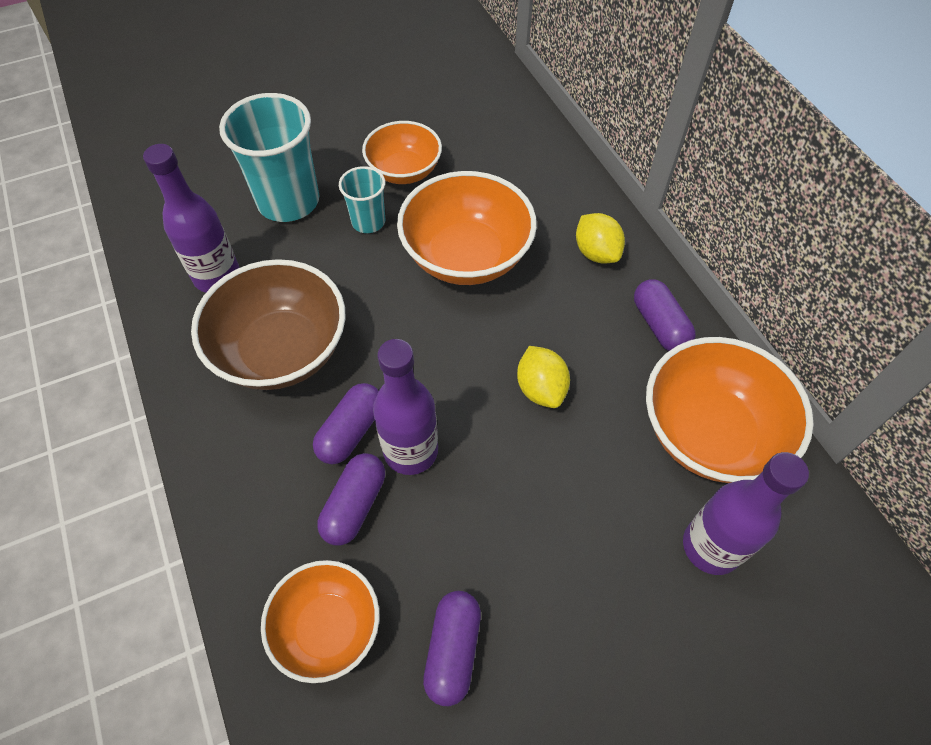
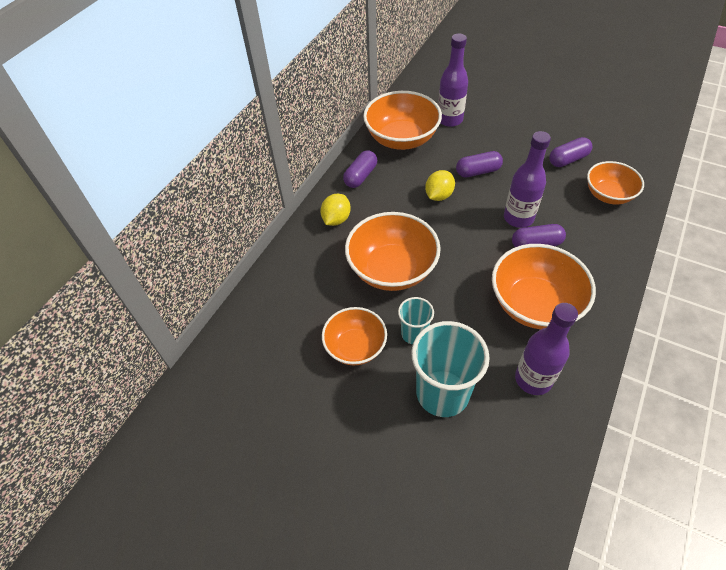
camera: 125 degrees left, 5 degrees down
brown bowl [191,259,346,390] -> orange bowl [492,244,596,329]
purple capsule [317,453,385,546] -> purple capsule moved to [456,151,503,177]

